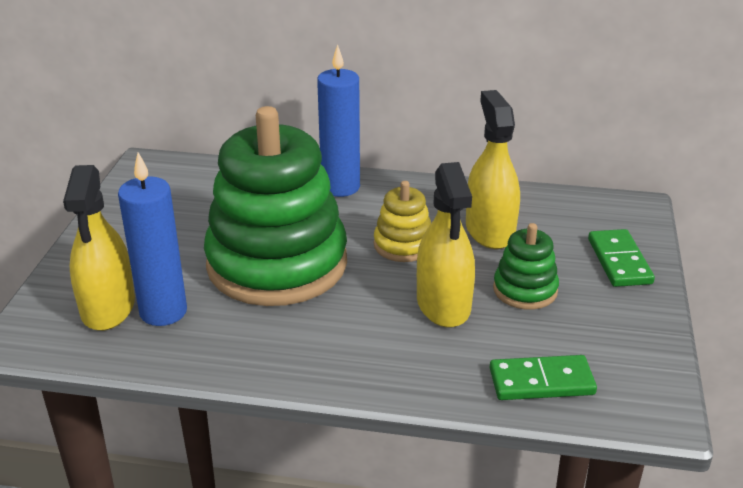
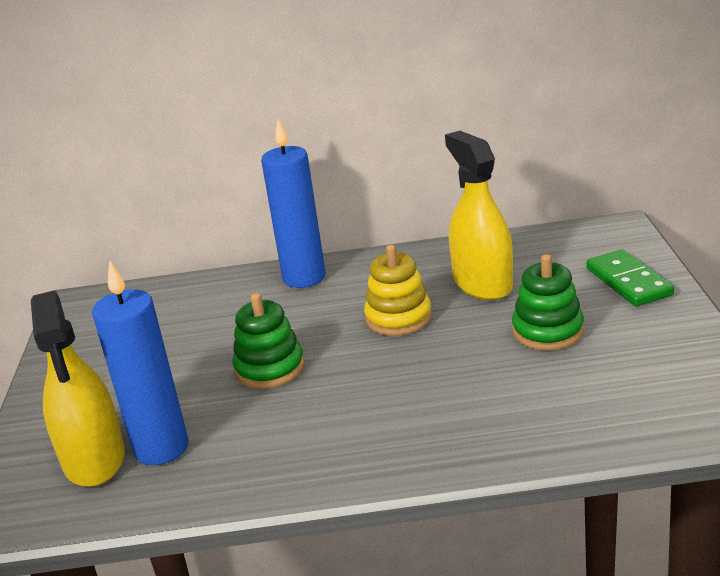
camera: 10 degrees left, 5 degrees down
green stacking toy [204,106,347,306] -> green stacking toy [233,293,304,389], size x0.44
yellow spray bottle [417,162,475,327] -> none
green domino [490,355,597,400] -> none

